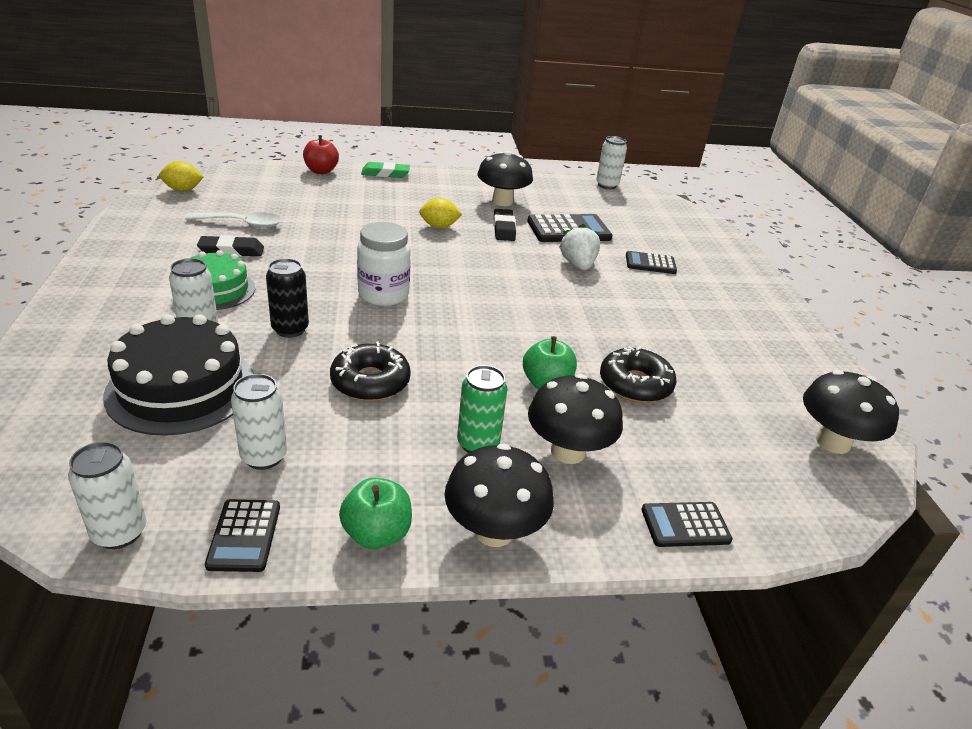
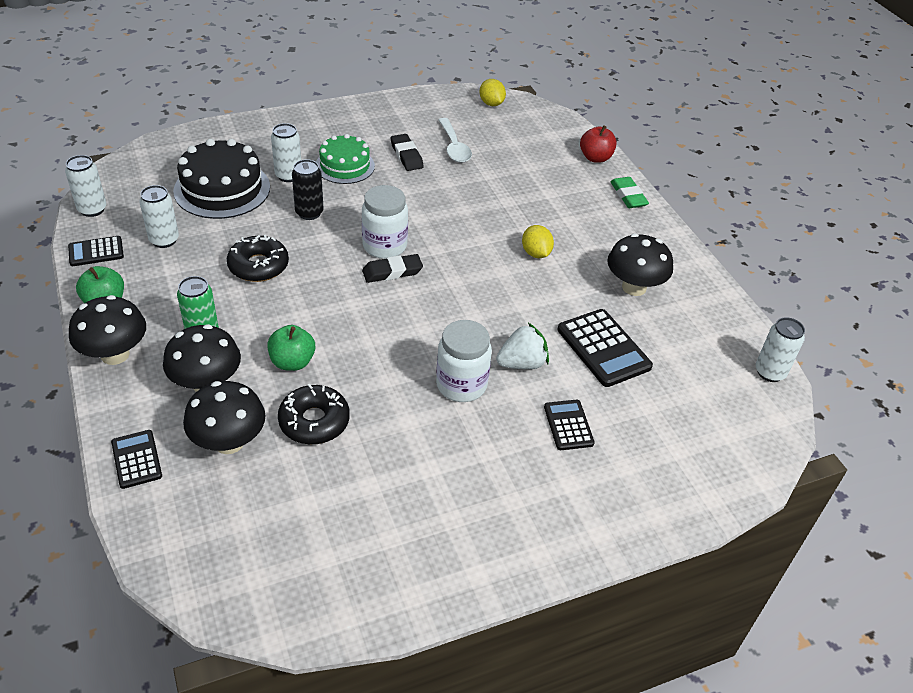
camera: 75 degrees right, 10 degrees up
black eraser [494,209,516,241] -> black eraser moved to [362,254,423,283]
black mushroom [803,370,899,454] -> black mushroom moved to [183,381,266,454]
none -> white jar [436,320,492,402]

